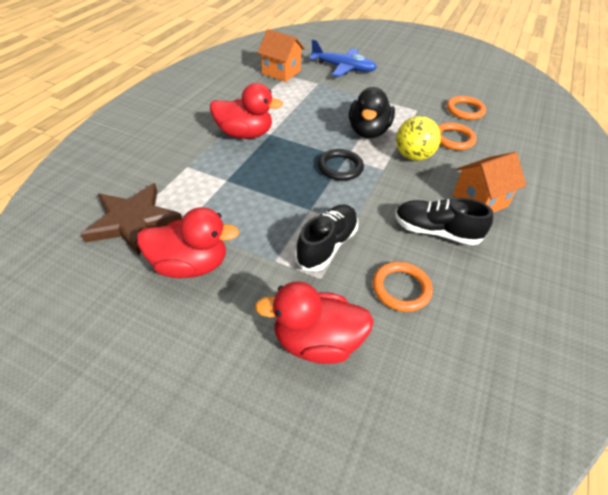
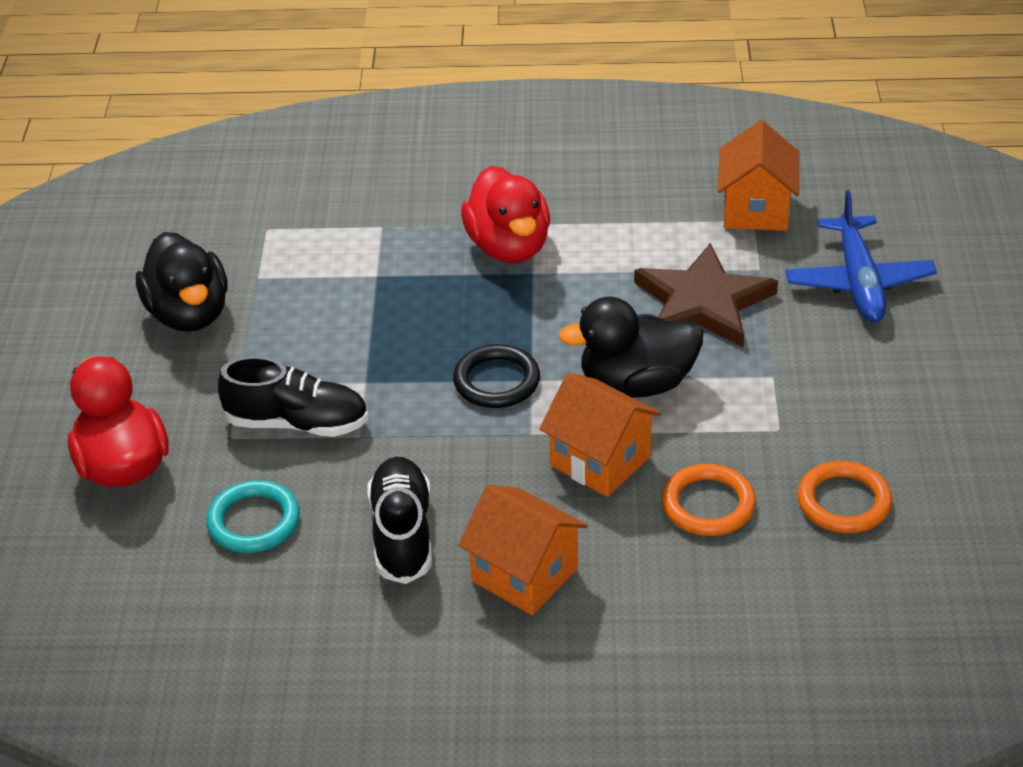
camera: 70 degrees right, 5 degrees down
brown star [81,183,182,256] -> brown star moved to [634,243,778,347]
red duck [137,207,239,278] -> black duck [136,232,228,332]
orange ring [373,262,433,312] -> turquoise ring [206,480,300,553]
yellow ball [396,116,441,161] -> orange house [539,373,661,497]

